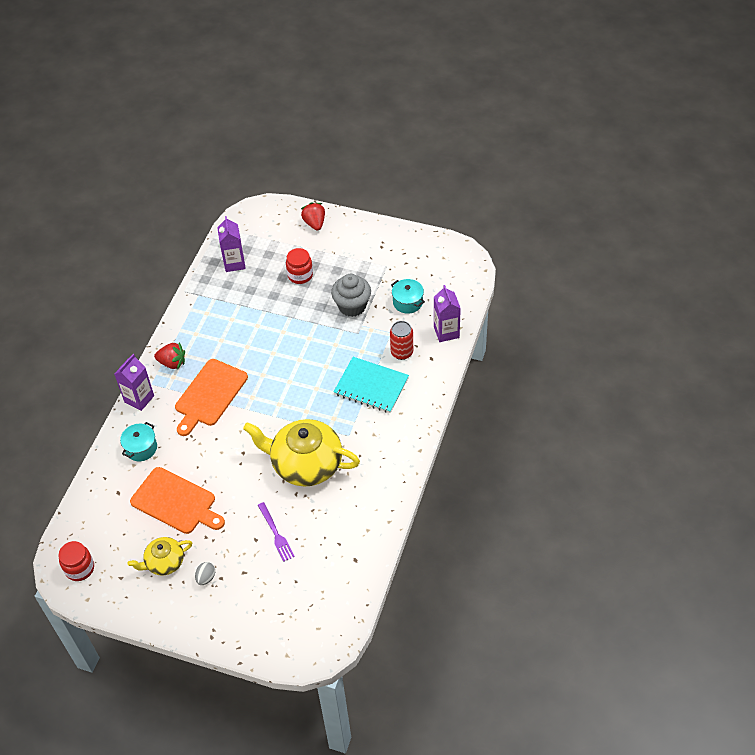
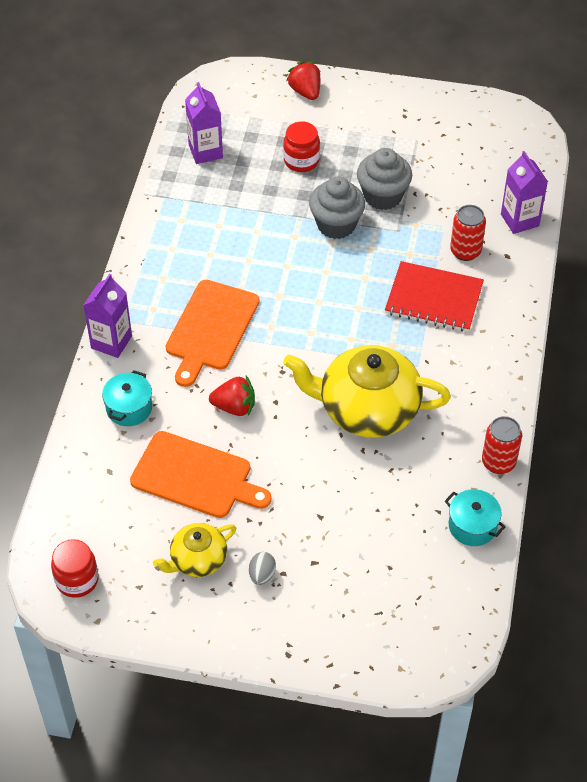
camera: 10 degrees left, 0 degrees up
red strawberry [154,343,185,370] -> red strawberry moved to [209,376,255,416]
purple fork [258,502,295,562] -> none
turquoise notebook [334,357,409,413] -> red notebook [385,261,484,332]
turquoise pot [391,279,425,314] -> turquoise pot moved to [445,489,505,546]
none -> grey cupcake [309,177,365,239]
none -> red can [482,416,522,474]

